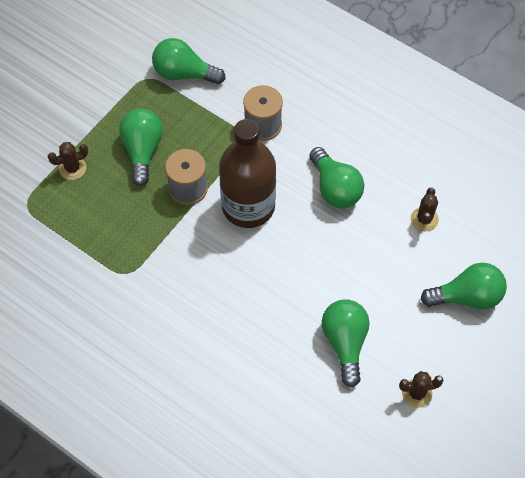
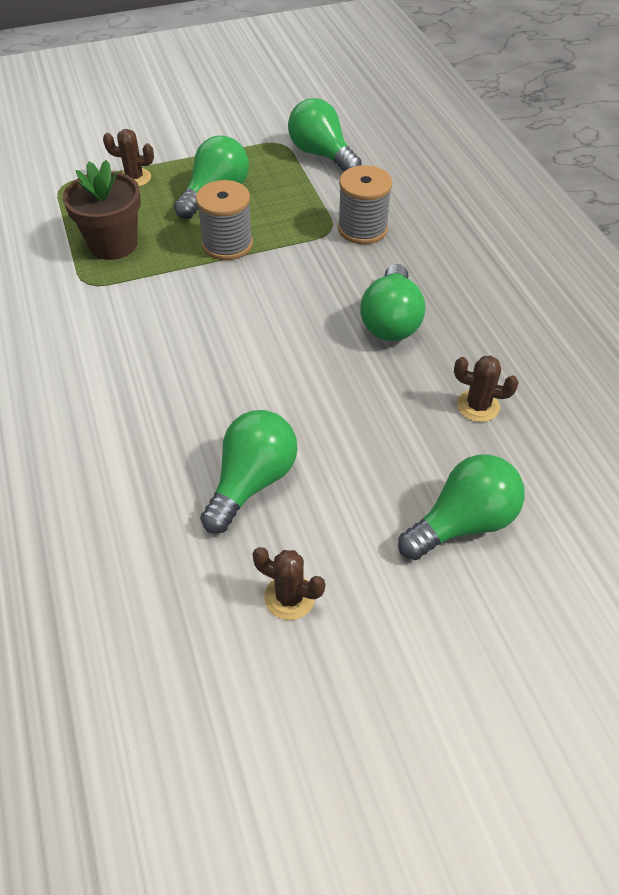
camera: 35 degrees right, 10 degrees down
brown bottle [219,119,276,228] -> none
brown cactus [411,187,439,231] -> brown cactus turned 60 degrees clockwise [454,356,519,422]
green light bulb [421,263,507,310] -> green light bulb turned 60 degrees counterclockwise [398,455,525,560]
none -> brown flower pot [63,160,141,260]

